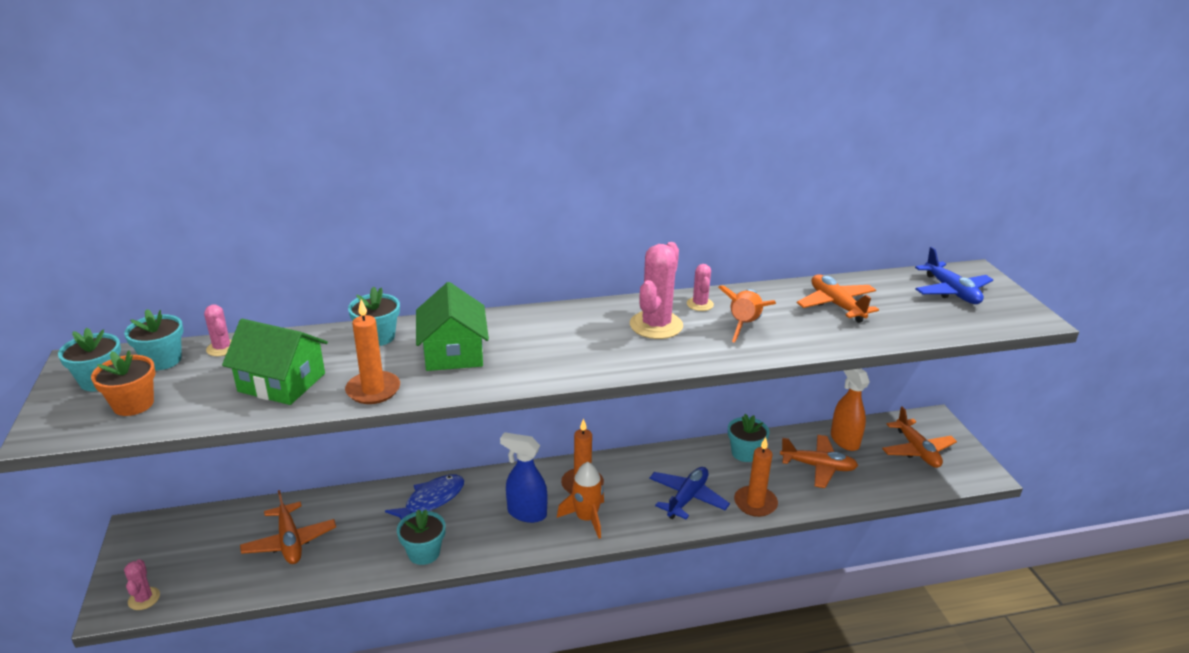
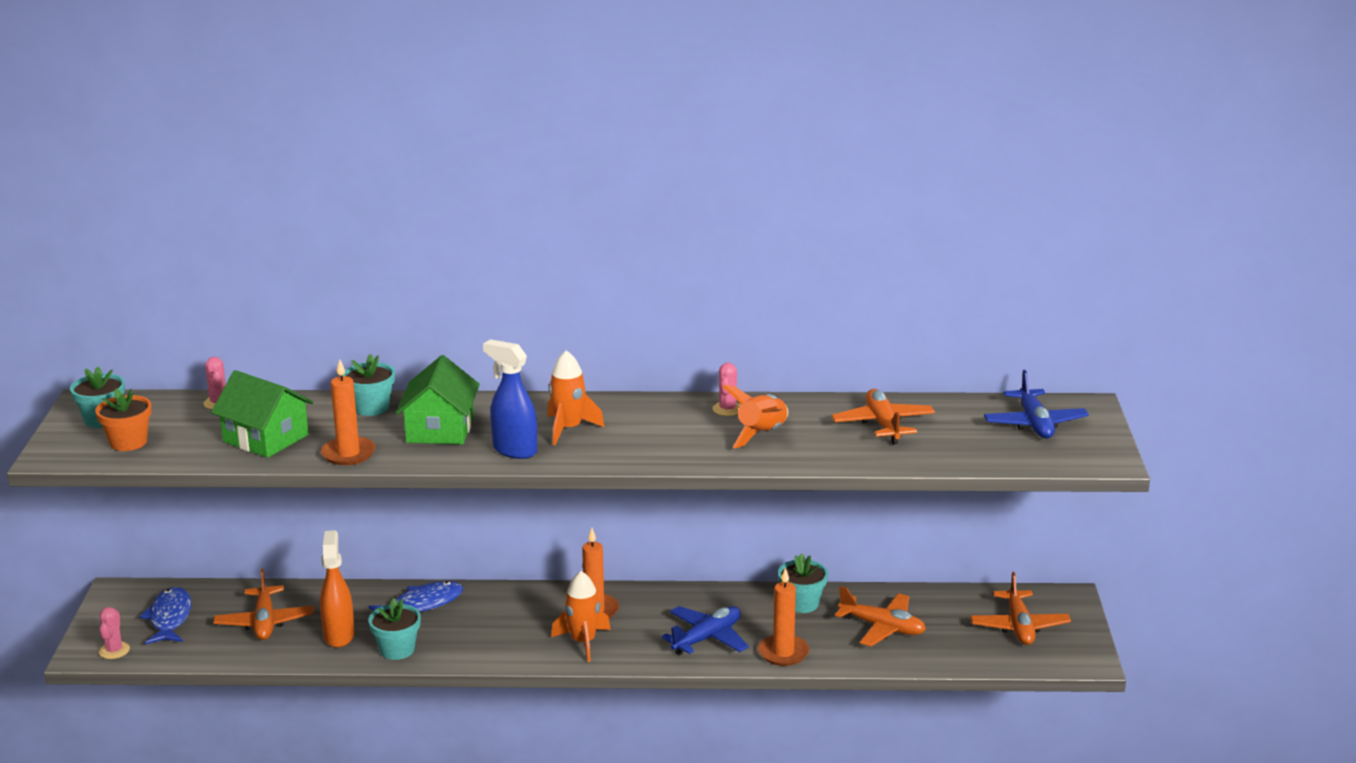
camera: 15 degrees right, 5 degrees down
turquoise flower pot [124,309,183,370] -> none
blue spray bottle [500,432,548,523] -> blue spray bottle moved to [483,339,537,459]
pink cactus [630,242,683,339] -> none
orange spray bottle [831,368,870,451] -> orange spray bottle moved to [320,530,355,648]
none -> blue fish [139,587,191,645]
none -> orange rocket [547,350,605,445]

